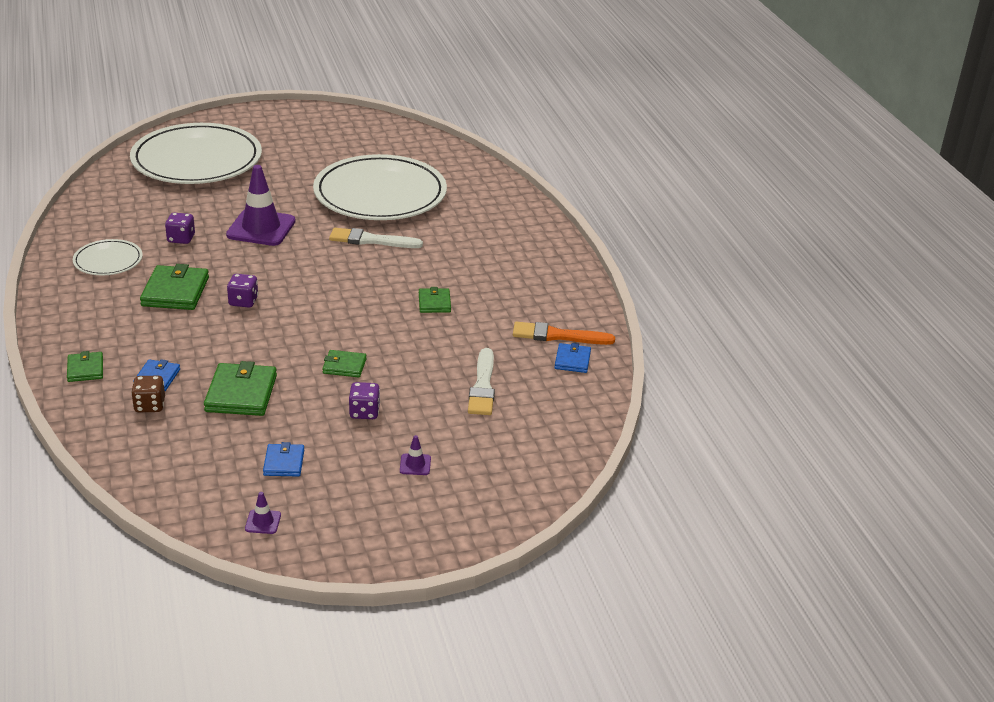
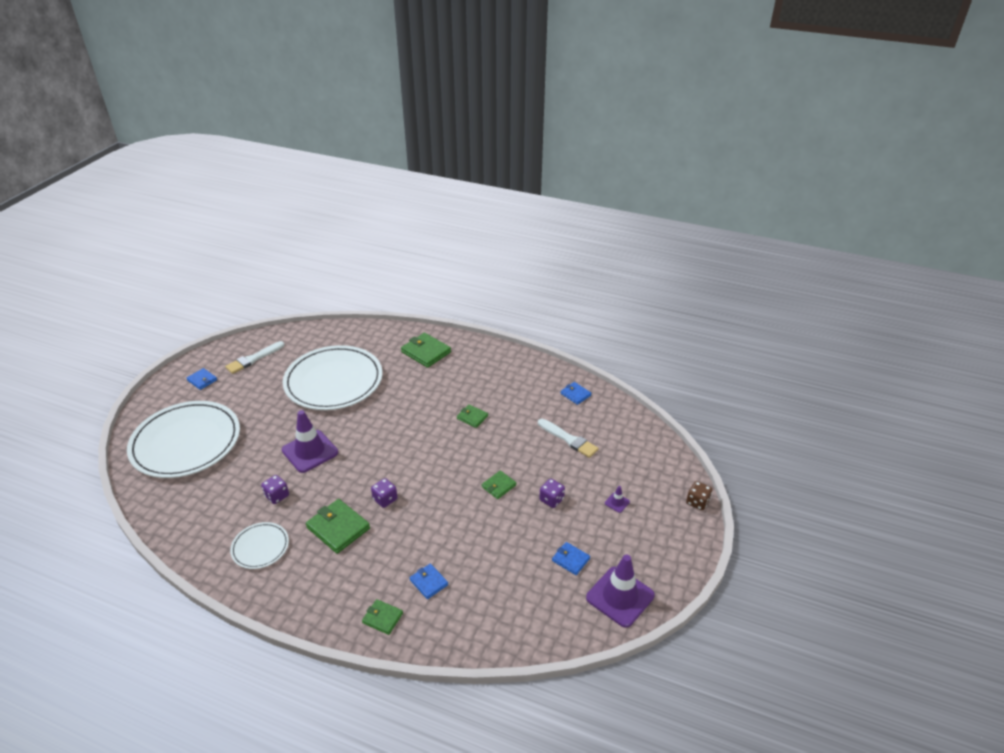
camera: 50 degrees left, 5 degrees up
brown dice [131,376,165,412] -> brown dice moved to [686,481,712,510]
green wallet [204,361,277,416] -> green wallet moved to [401,333,451,368]
purple traffic cone [245,492,281,534] -> purple traffic cone [586,554,655,628], size x2.41
white brush [329,228,423,248] -> white brush moved to [225,341,285,374]
orange brush [513,322,615,345] -> none
none -> blue wallet [187,368,217,390]

